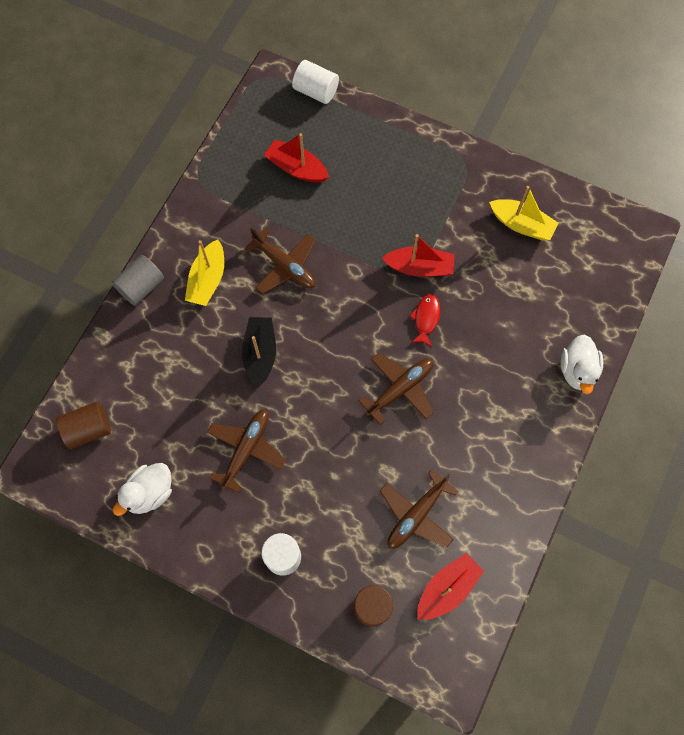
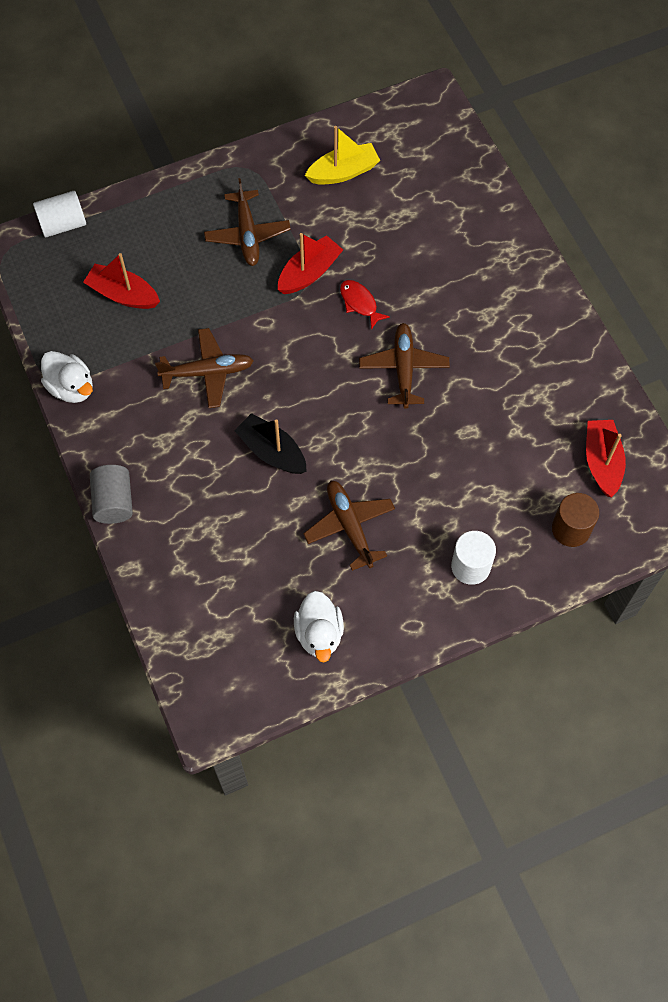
camera: 50 degrees left, 5 degrees down
brown cylinder [56,402,111,449] -> none
yellow boat [185,239,224,306] -> none
red boat [264,133,329,183] -> red boat turned 45 degrees clockwise [83,253,160,309]
brown plane [380,469,459,549] -> brown plane moved to [204,178,291,266]
white duck [561,335,603,394] -> white duck moved to [41,351,93,403]

